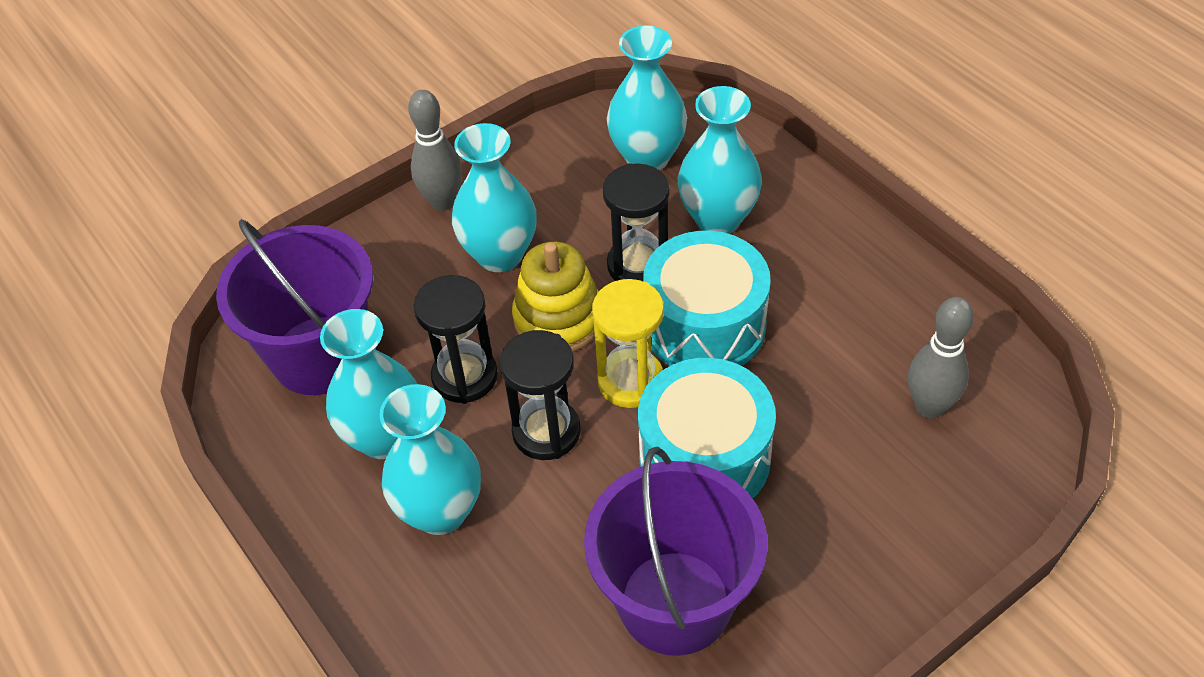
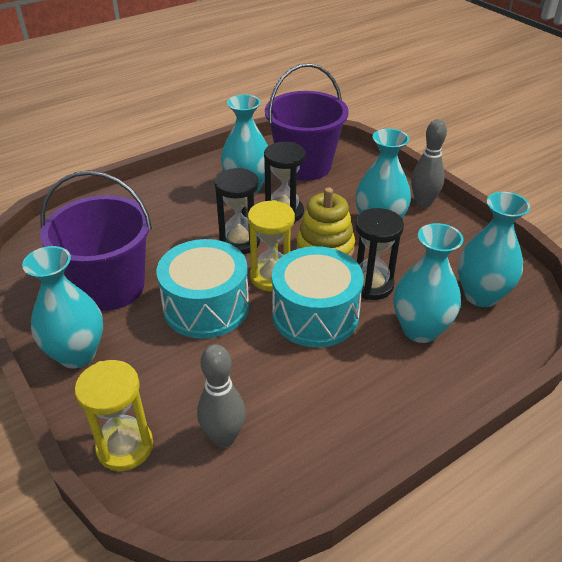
camera: 90 degrees right, 10 degrees down
turquoise vase [379,384,481,535] -> turquoise vase moved to [22,246,103,368]
none -> yellow hourglass [75,360,153,471]

